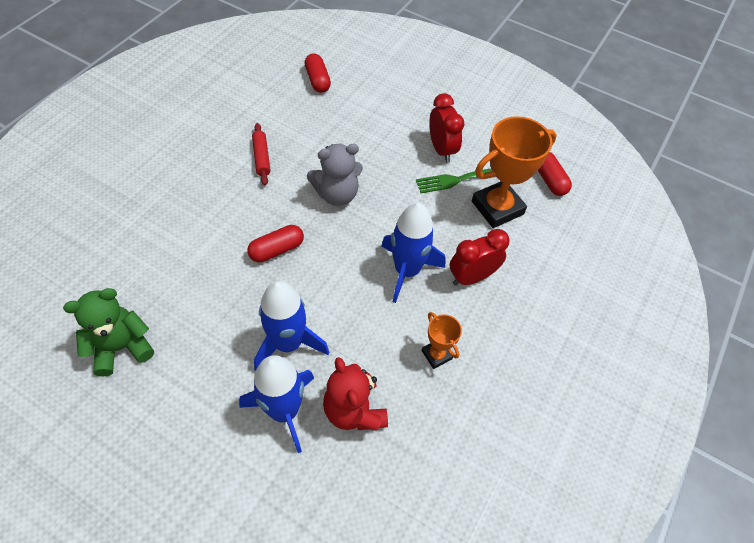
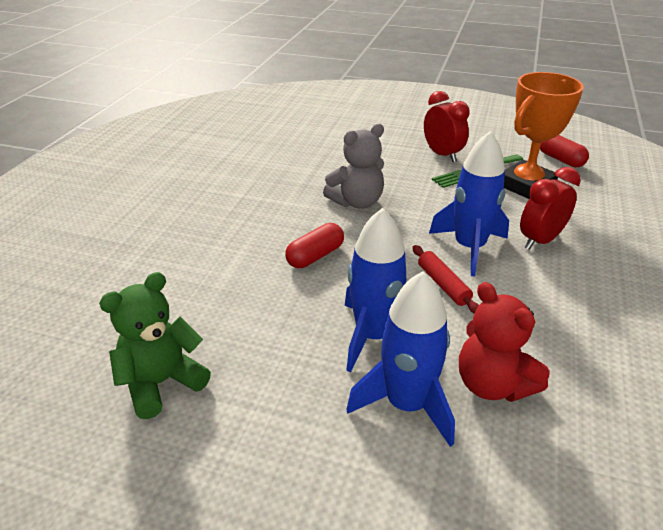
camera: 10 degrees left, 20 degrees down
red rolling pin [252,123,271,186] -> red rolling pin moved to [412,245,479,314]
red capsule [304,53,331,93] -> none
orange trophy [422,312,462,369] -> none

